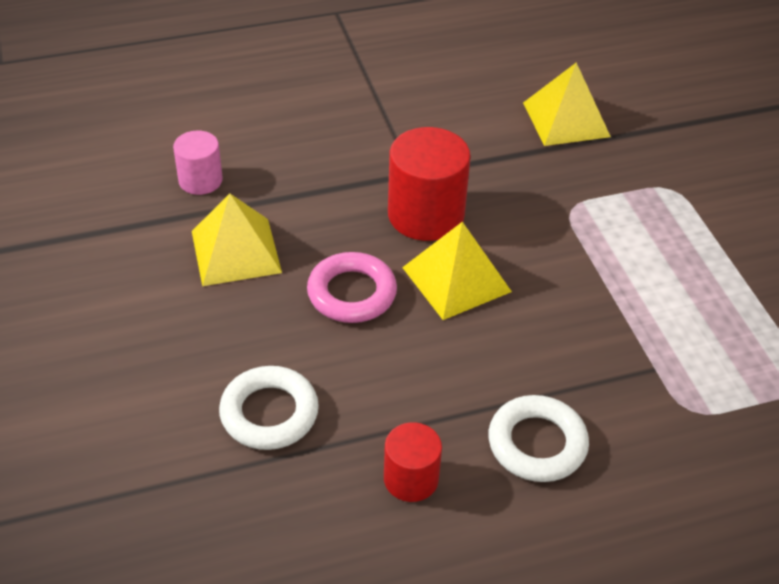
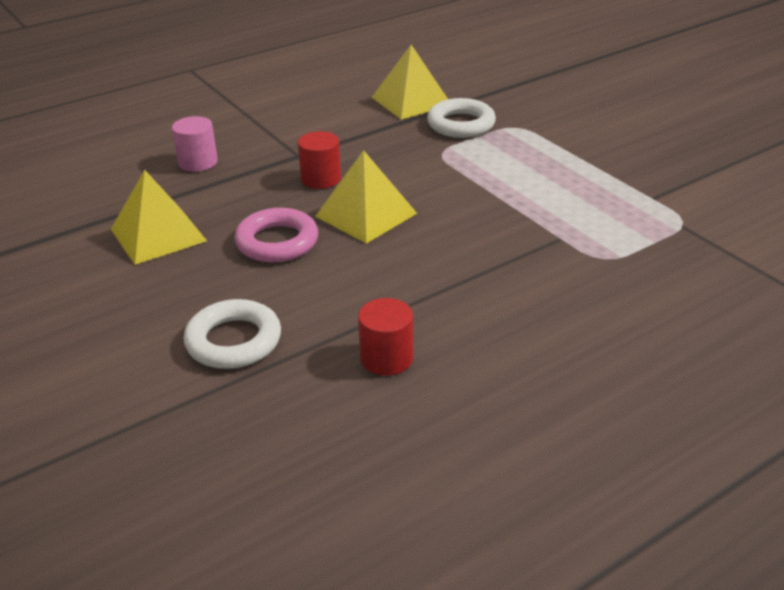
camera: 15 degrees left, 10 degrees down
pink cylinder [173,131,223,195] -> pink cylinder moved to [172,116,218,172]
red cylinder [388,127,471,241] -> red cylinder [298,131,341,189], size x0.58
white ring [488,395,589,482] -> white ring moved to [427,98,496,138]

